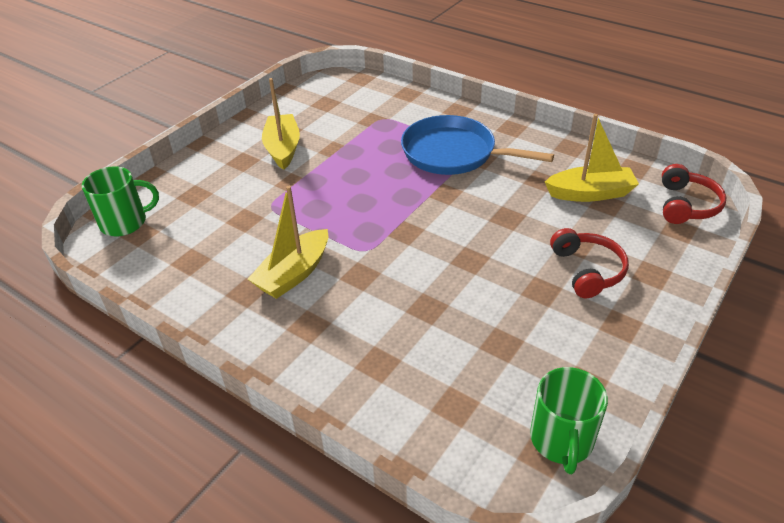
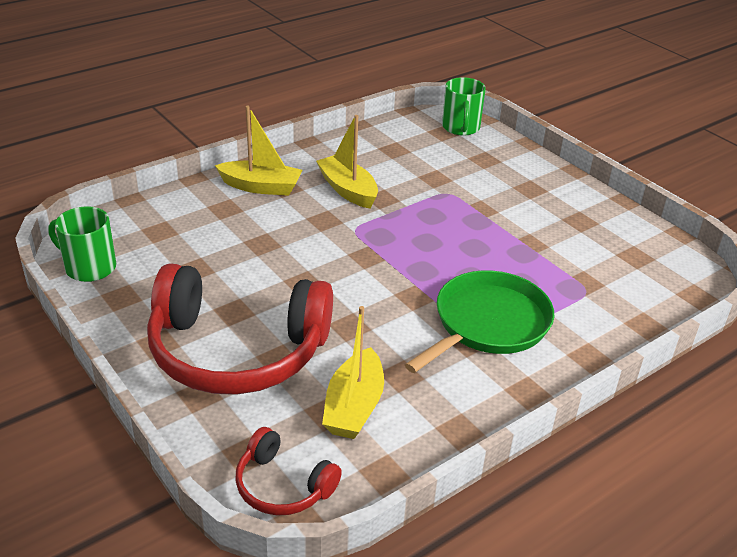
camera: 105 degrees right, 5 degrees down
yellow boat [262,78,300,170] -> yellow boat moved to [215,106,302,196]
blue pan [401,115,554,175] -> green pan [405,270,554,373]
red headphones [550,228,629,299] -> red headphones [147,264,333,395], size x2.13

